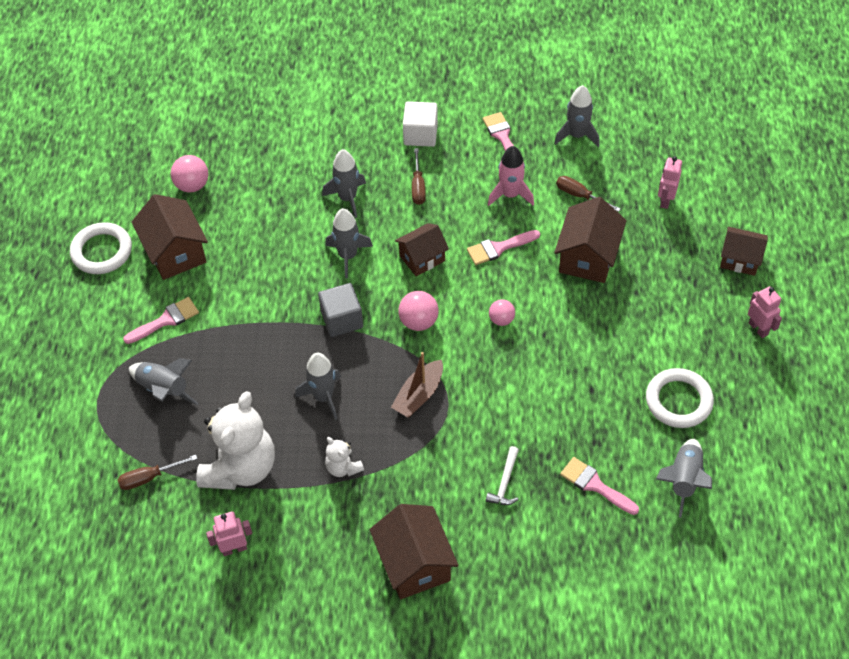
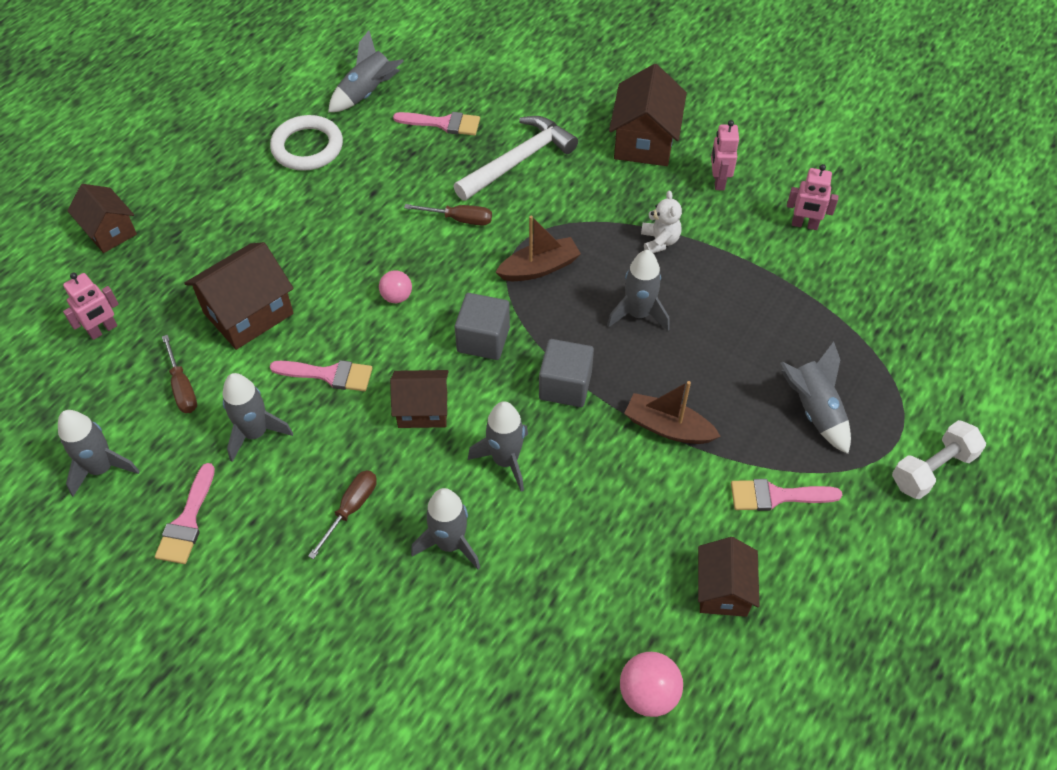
camera: 150 degrees left, 0 degrees up
white ring [70,222,132,274] -> none
brown screwdriver [118,455,197,490] -> brown screwdriver moved to [404,204,492,226]
brown house [132,194,208,280] -> brown house [698,537,760,617], size x0.66
white teddy bear [196,391,275,490] -> none
pink ball [398,291,439,331] -> grey cube [455,293,510,360]
white cube [403,101,438,147] -> none
white hammer [486,446,519,505] -> white hammer [453,116,578,201], size x1.96
pink rocket [488,146,534,206] -> grey rocket [223,373,293,462]
pink brush [560,457,639,515] -> pink brush turned 60 degrees counterclockwise [393,112,480,136]
pink robot [748,286,782,338] -> pink robot moved to [711,120,739,190]
none -> brown boat [624,381,721,444]
none -> white dumbbell [892,420,986,499]

